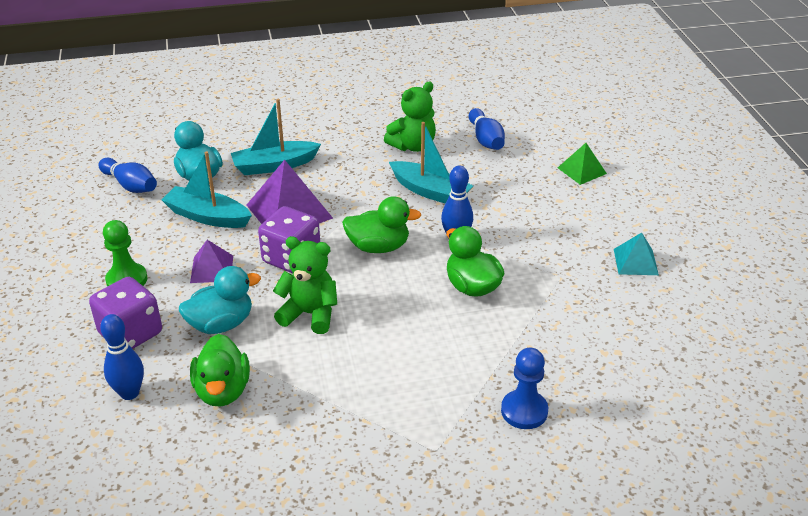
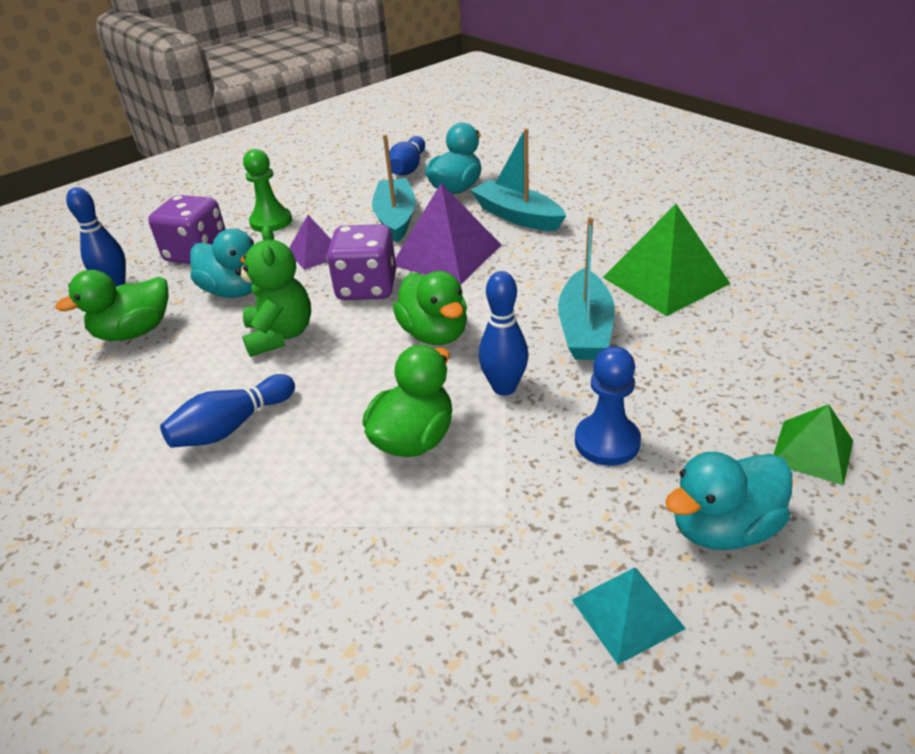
camera: 65 degrees right, 0 degrees up
green teddy bear [384,82,436,152] -> green pyramid [603,204,730,316]
blue bowling pin [469,108,505,150] -> blue bowling pin moved to [160,374,295,448]
blue pawn [501,348,548,429] -> blue pawn moved to [575,346,641,466]
none -> turquoise duck [665,452,792,550]

